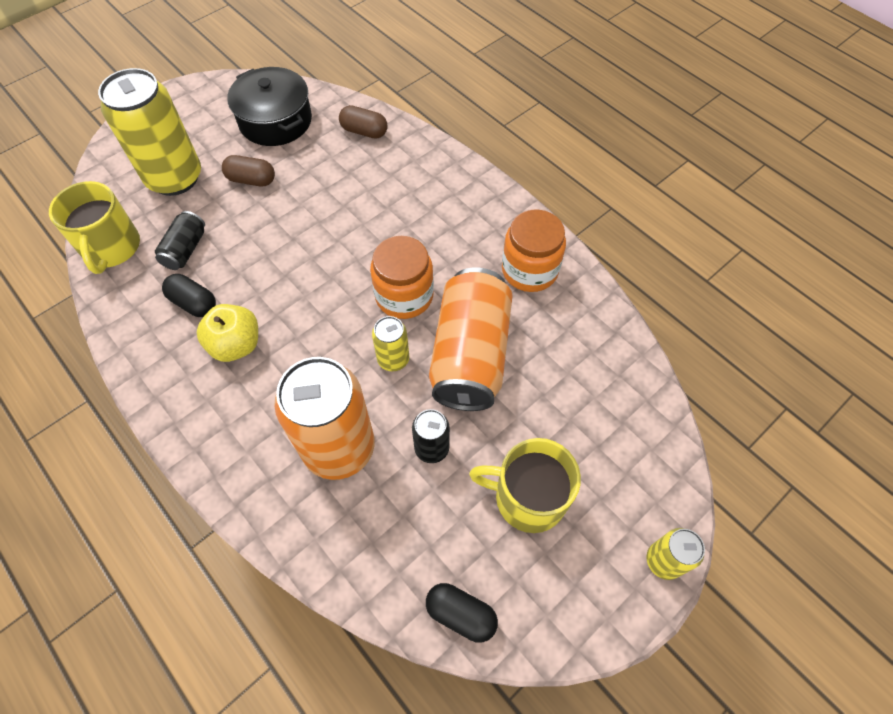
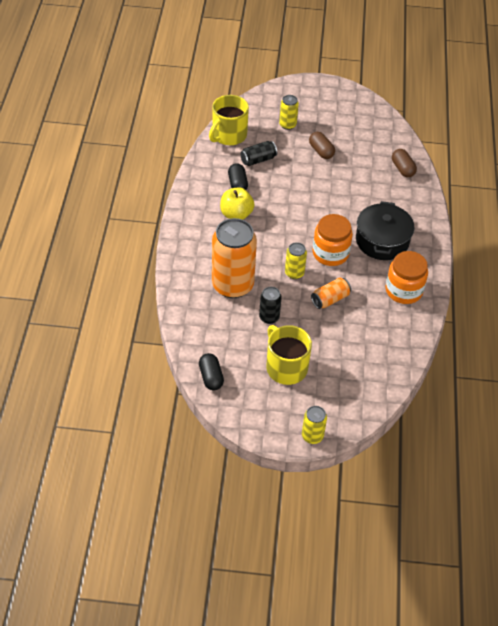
camera: 45 degrees right, 10 degrees down
yellow can [98,68,201,196] -> yellow can [279,95,299,130], size x0.48
black pot [227,67,312,146] -> black pot moved to [356,201,414,260]
orange can [429,267,513,411] -> orange can [311,278,351,309], size x0.48

